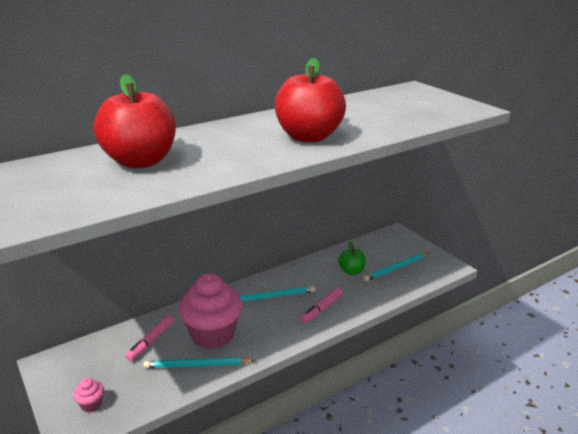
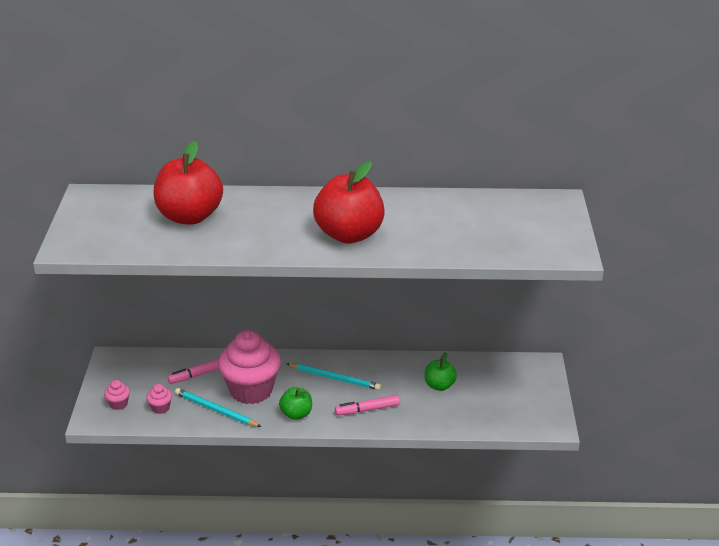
camera: 35 degrees right, 5 degrees up
turquoise pencil [363,253,429,281] -> none
none -> pink cupcake [146,384,172,414]
none -> green apple [279,387,312,420]

